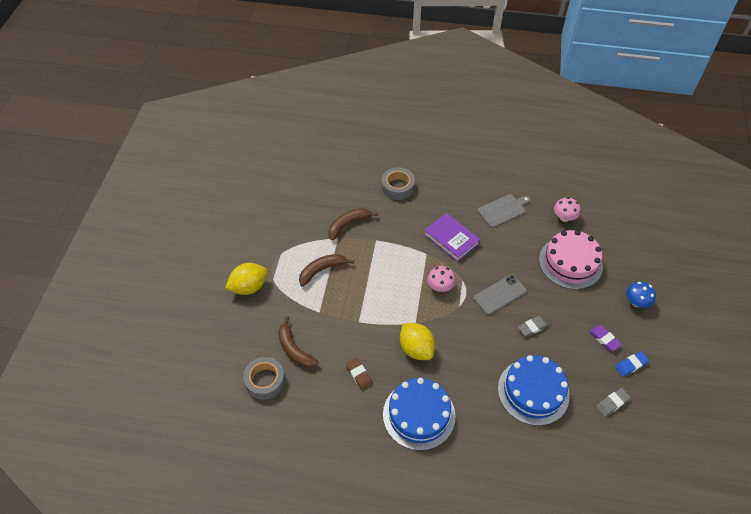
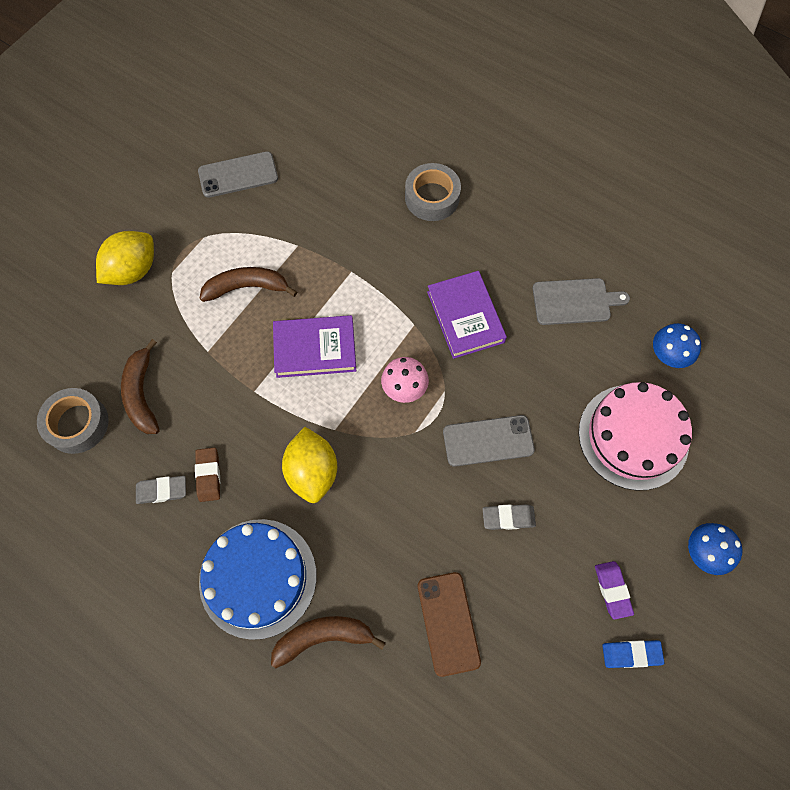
camera: 25 degrees right, 15 degrees up
yellow lemon [225,263,268,295] -> yellow lemon turned 45 degrees counterclockwise [96,231,154,285]
brown banana [328,208,378,240] -> brown banana moved to [271,616,386,668]
blue cake [498,355,570,426] -> brown phone [418,572,481,677]
pink mushroom [554,197,581,222] -> blue mushroom [653,323,701,368]
grey eraser [596,388,631,416] -> grey eraser moved to [136,476,186,504]
none -> grey phone [198,151,278,198]
none -> purple book [273,315,356,378]

